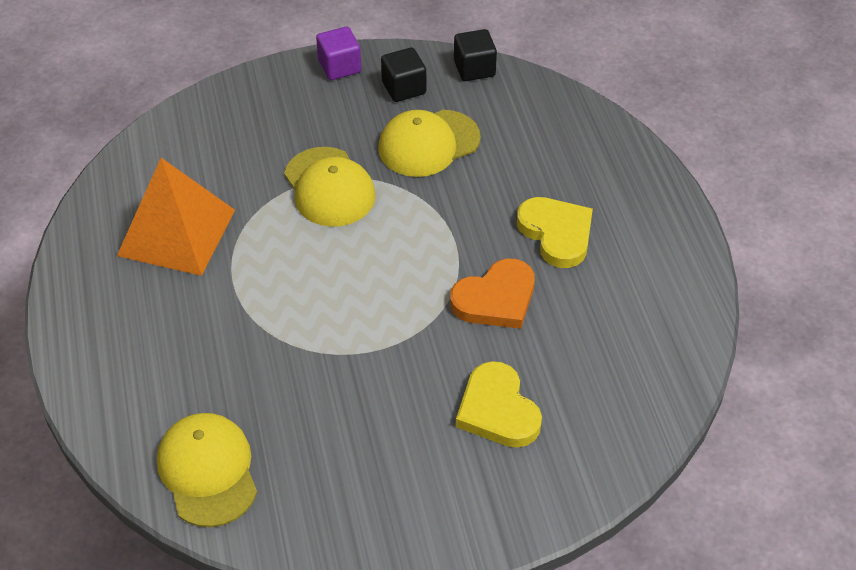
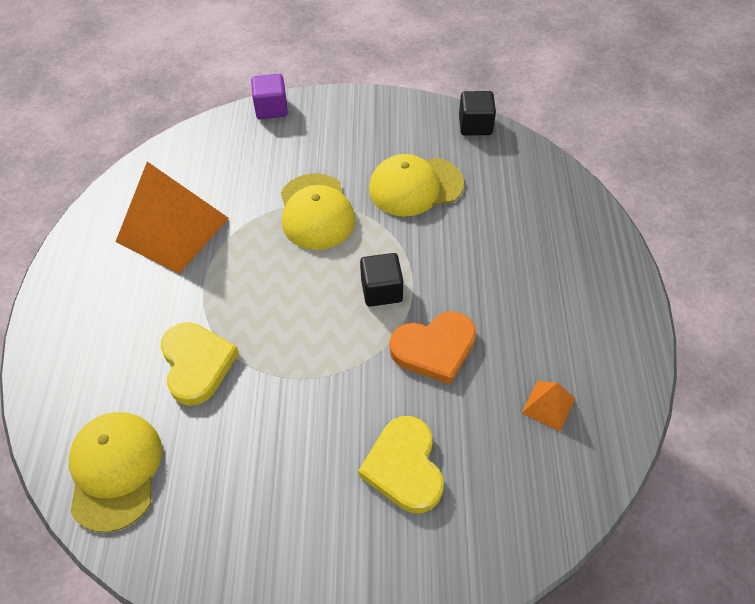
camera: 15 degrees right, 5 degrees up
purple cube [316,27,361,80] -> purple cube moved to [251,74,288,119]
black cube [381,47,426,102] -> black cube moved to [360,253,403,307]
yellow heart [517,197,593,268] -> yellow heart moved to [161,322,239,406]
none -> orange pyramid [522,381,575,431]

